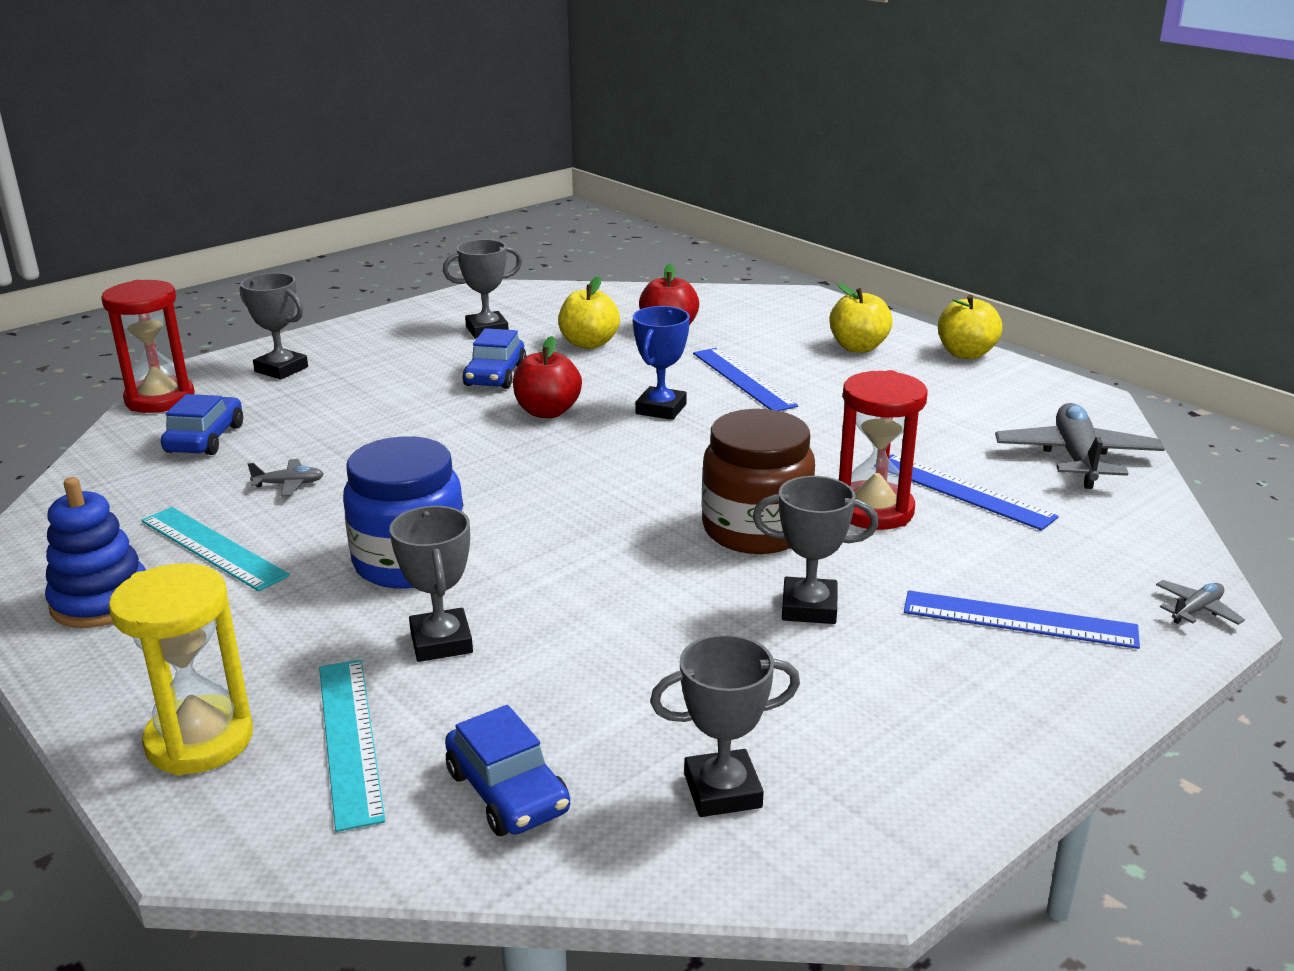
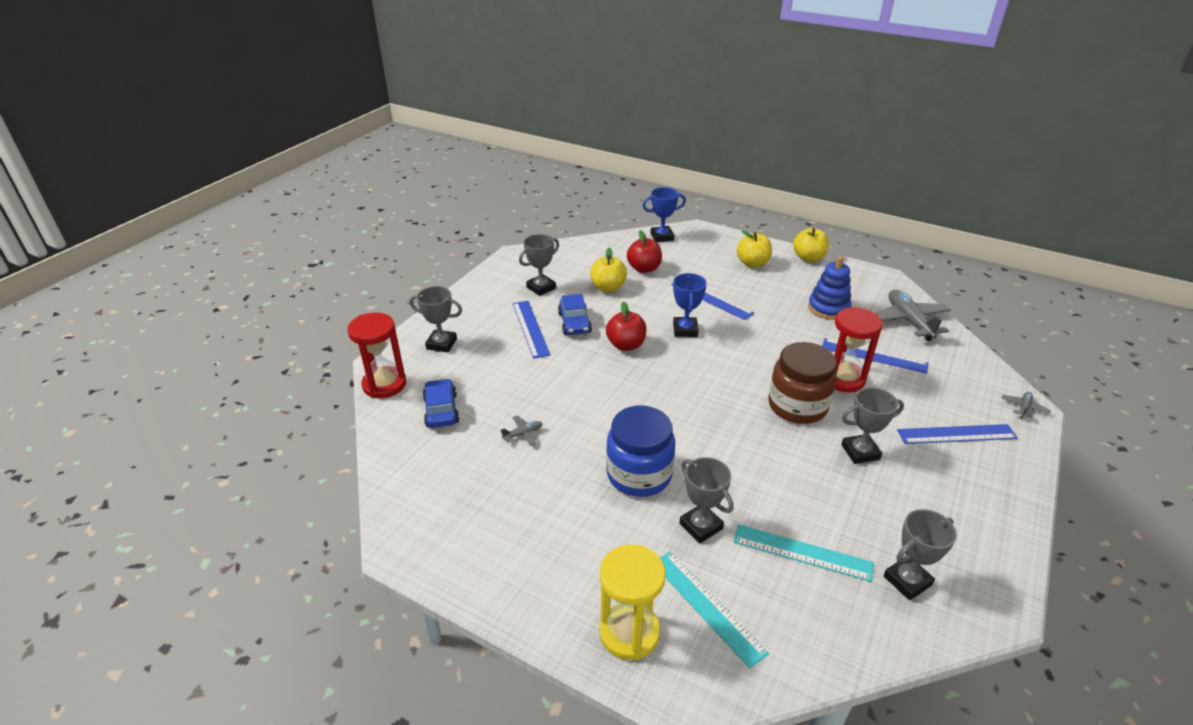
camera: 20 degrees left, 10 degrees up
blue stacking toy [45,477,146,628] -> blue stacking toy moved to [808,256,851,320]
turquoise ruler [141,507,290,591] -> turquoise ruler moved to [734,524,874,582]
blue car [445,705,570,836] -> none
none -> blue ruler [513,301,550,359]
none -> blue trophy [642,187,686,242]

